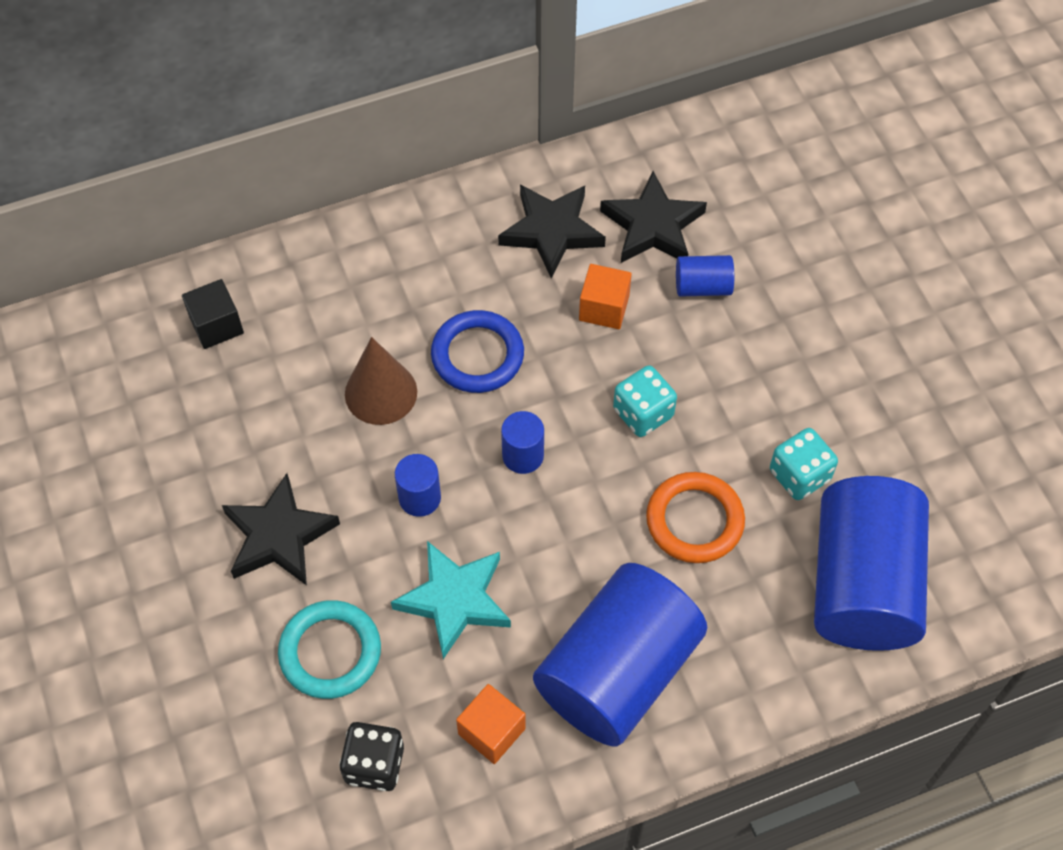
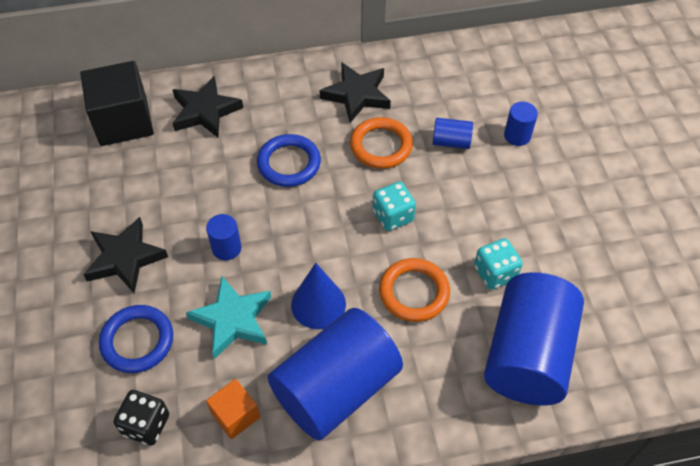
camera: 10 degrees right, 5 degrees down
black cube [182,279,244,349] -> black cube [80,61,154,146], size x1.87
turquoise ring [278,600,381,699] -> blue ring [99,305,173,373]
brown cone [345,337,417,425] -> none
blue cylinder [501,411,544,474] -> blue cylinder moved to [504,102,538,146]
orange cube [579,264,632,329] -> orange ring [350,117,413,169]
black star [600,171,707,263] -> black star moved to [172,76,243,137]
none -> blue cone [291,263,346,329]

